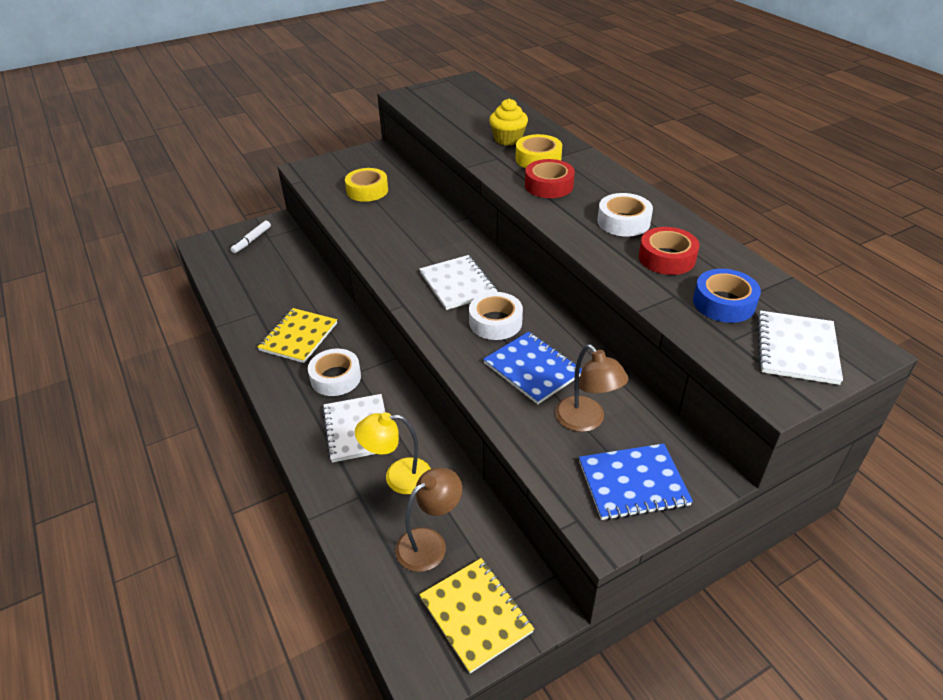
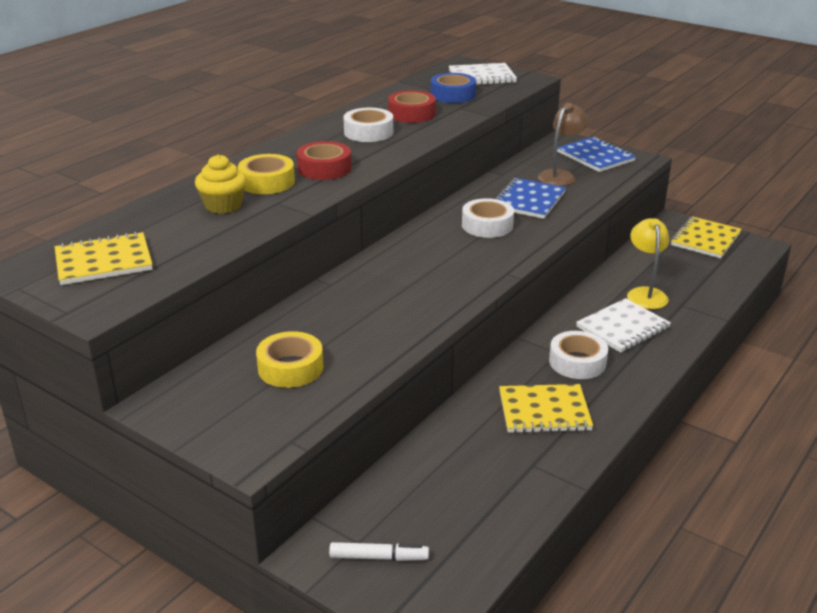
camera: 115 degrees left, 10 degrees down
yellow lamp [355,412,431,494] -> yellow lamp turned 150 degrees counterclockwise [627,218,669,309]
brown lamp [396,468,462,572] -> none
white notebook [420,255,498,310] -> none
none -> yellow notebook [55,232,153,285]

